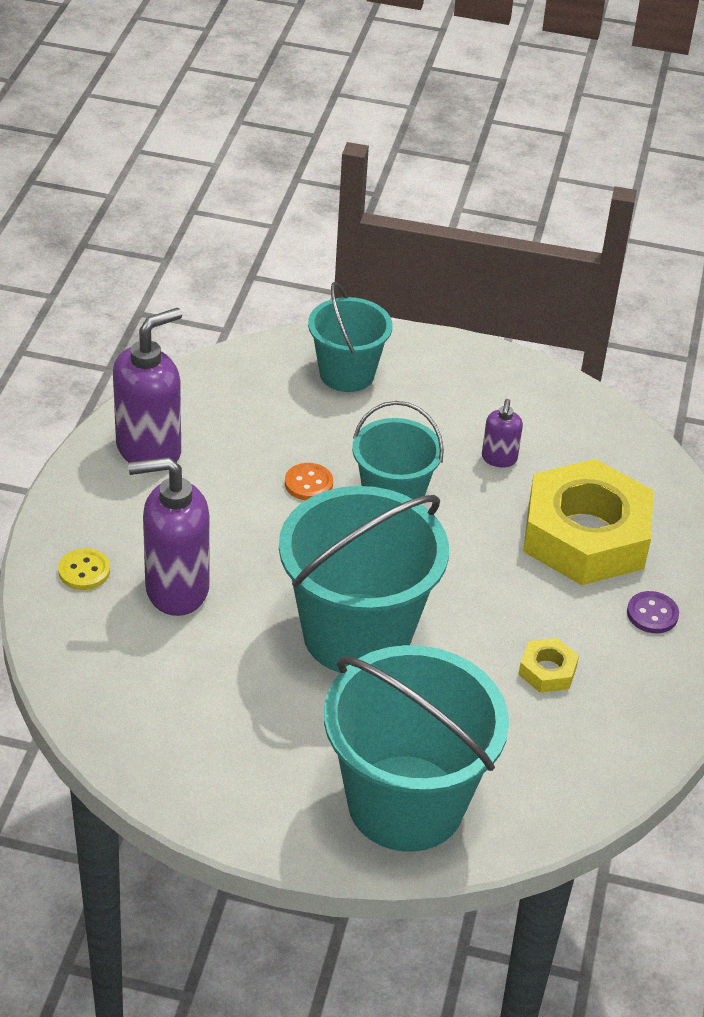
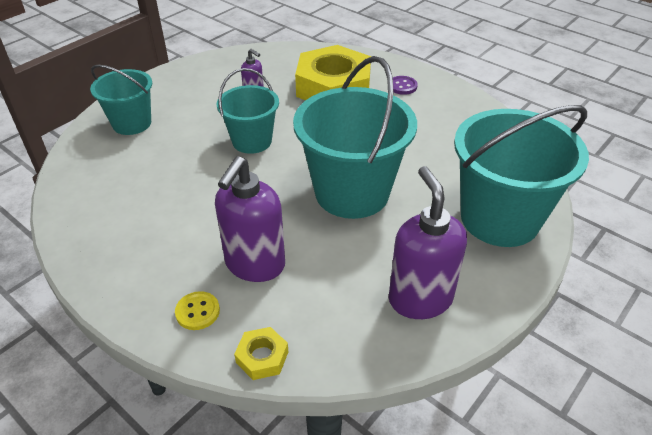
camera: 60 degrees left, 0 degrees up
purple soap dispenser [113,308,182,462] -> purple soap dispenser moved to [389,166,467,319]
orange button [285,463,333,500] -> none
yellow nut [518,638,579,693] -> yellow nut moved to [234,327,288,380]

